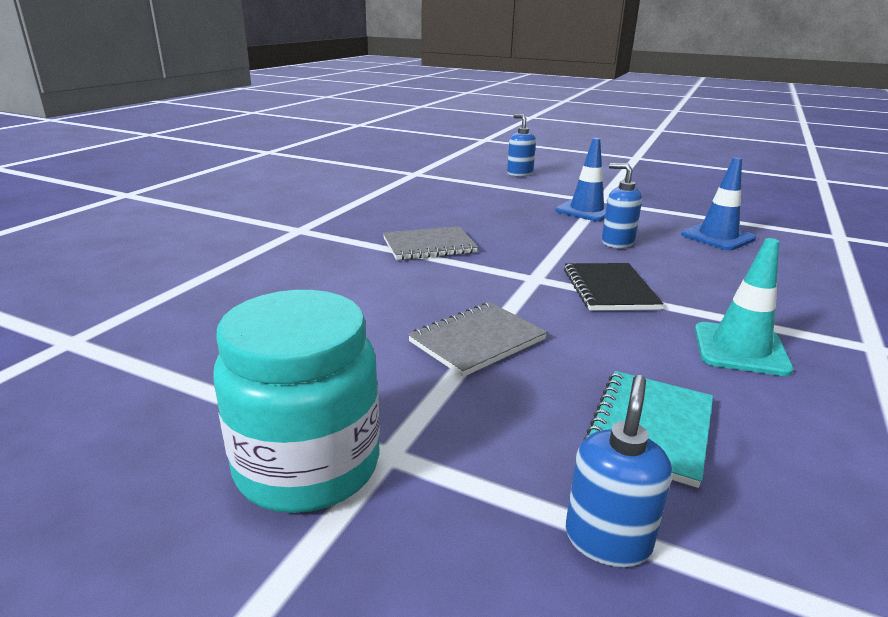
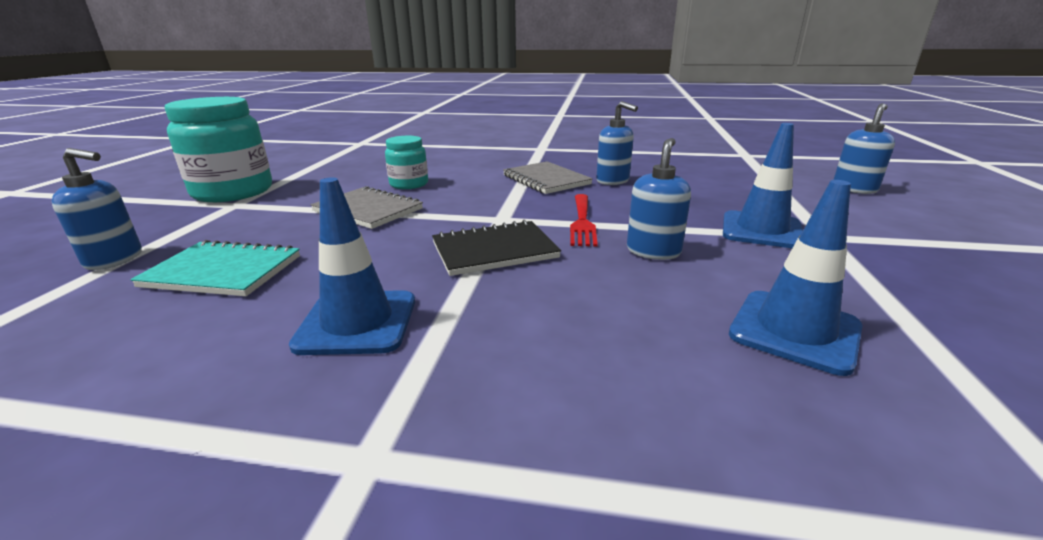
camera: 75 degrees right, 0 degrees up
turquoise traffic cone [695,238,794,376] -> blue traffic cone [289,177,415,355]
none -> turquoise jar [385,136,428,189]
none -> red fork [570,194,598,247]
none -> blue soap dispenser [596,101,638,185]

